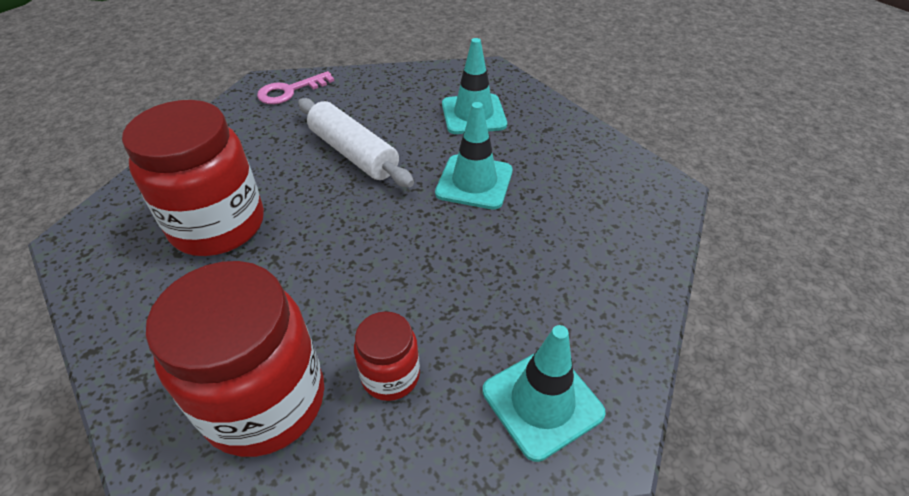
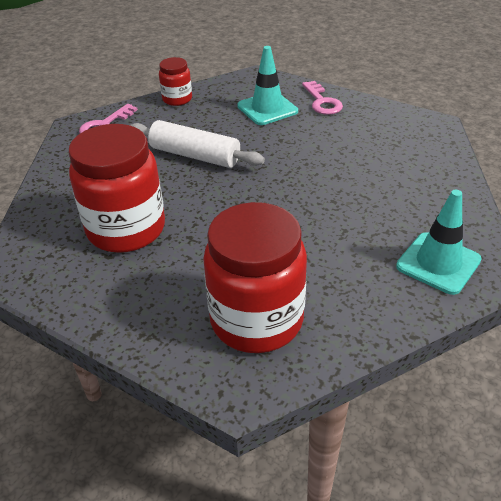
camera: 20 degrees left, 5 degrees down
red jar [354,312,420,401] -> red jar moved to [159,57,192,106]
turquoise traffic cone [435,102,513,210] -> none
none -> pink key [302,81,343,115]

